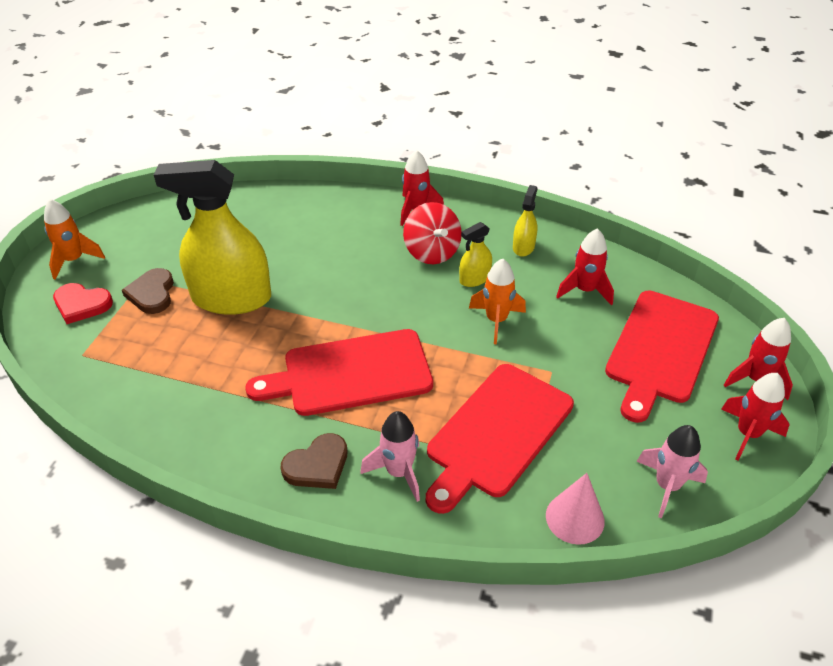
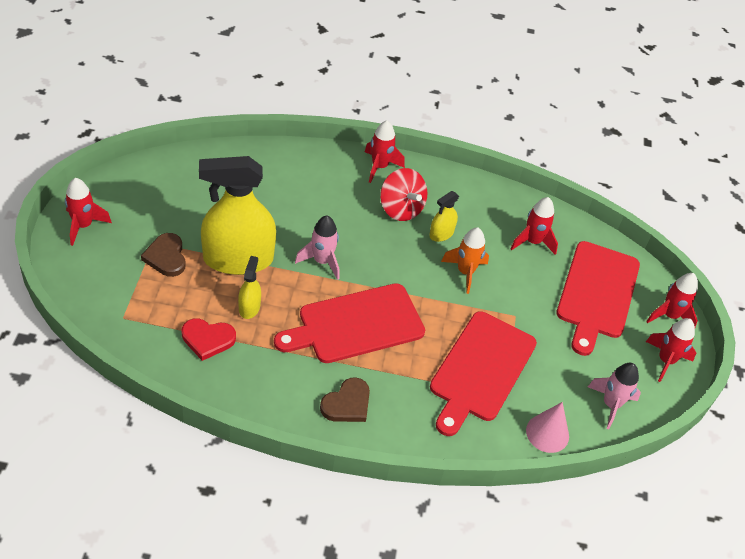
camera: 15 degrees left, 5 degrees up
orange rocket [44,199,105,279] -> red rocket [65,178,112,246]
red heart [53,283,113,324] -> red heart moved to [182,318,236,361]
pink rocket [360,411,420,502] -> pink rocket moved to [295,216,339,280]
yellow spray bottle [513,185,537,257] -> yellow spray bottle moved to [238,256,261,319]

